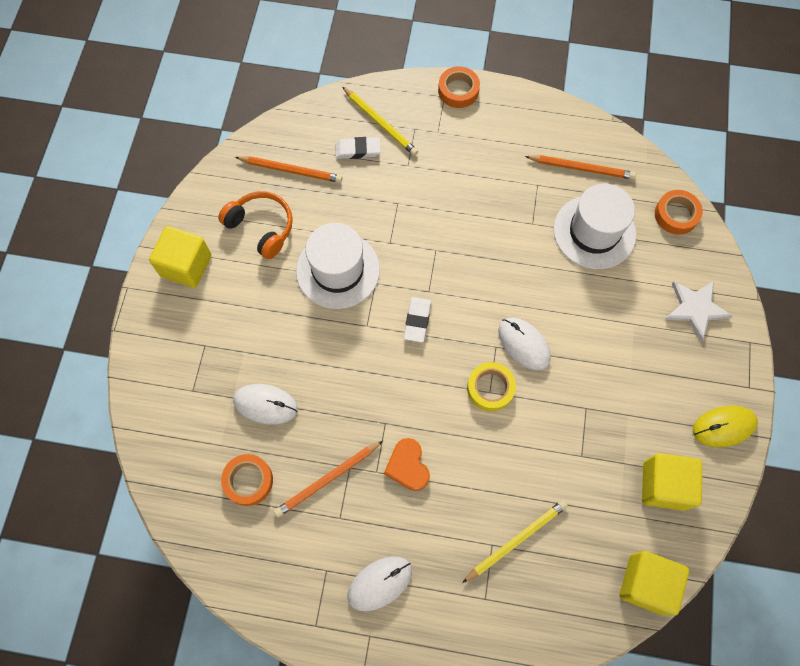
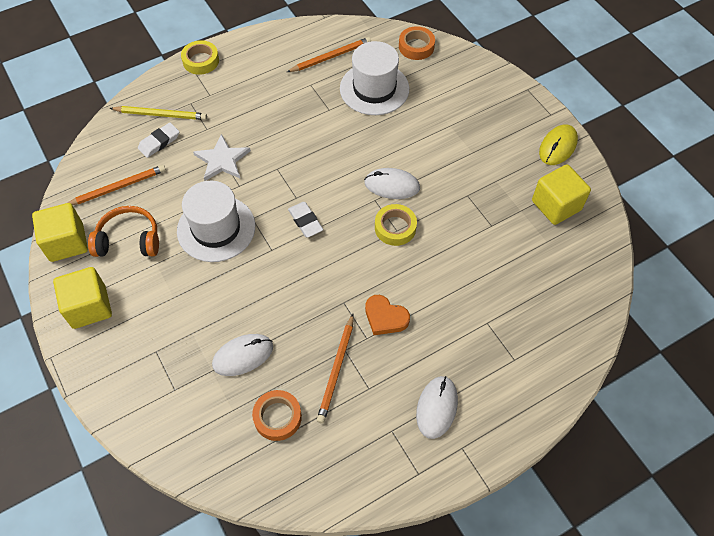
camera: 40 degrees left, 10 degrees down
orange tape [438,66,480,108] -> yellow tape [181,40,219,75]
yellow pencil [462,500,568,583] -> none
yellow cube [620,551,689,615] -> yellow cube moved to [32,203,88,262]
white star [665,281,732,341] -> white star moved to [193,134,251,181]

